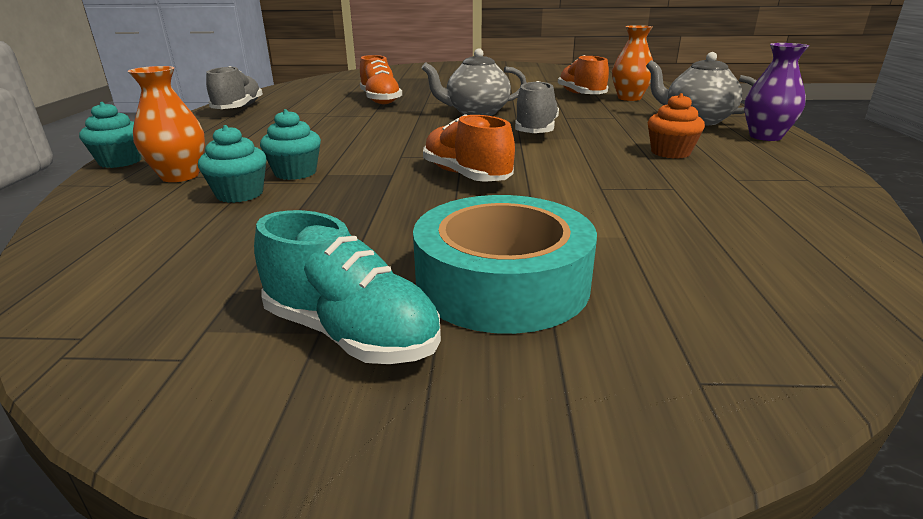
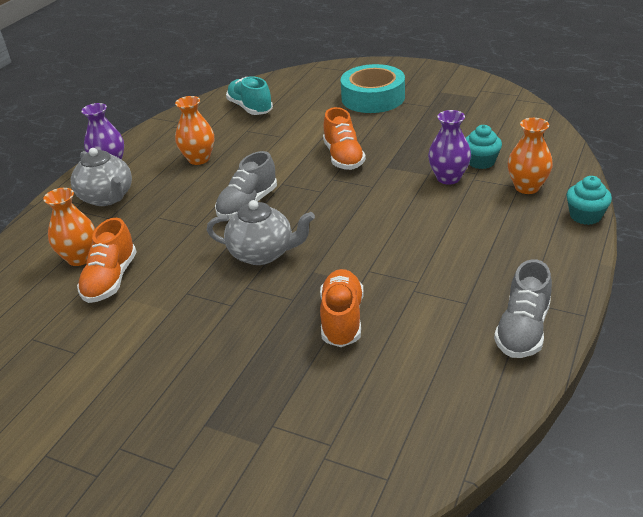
camera: 155 degrees left, 10 degrees up
turquoise shoe [254,210,441,364] -> turquoise shoe moved to [226,76,273,115]
turquoise cupcake [260,109,321,180] -> purple vase [428,110,471,185]
orange cupcake [648,93,705,159] -> orange vase [175,96,214,165]

